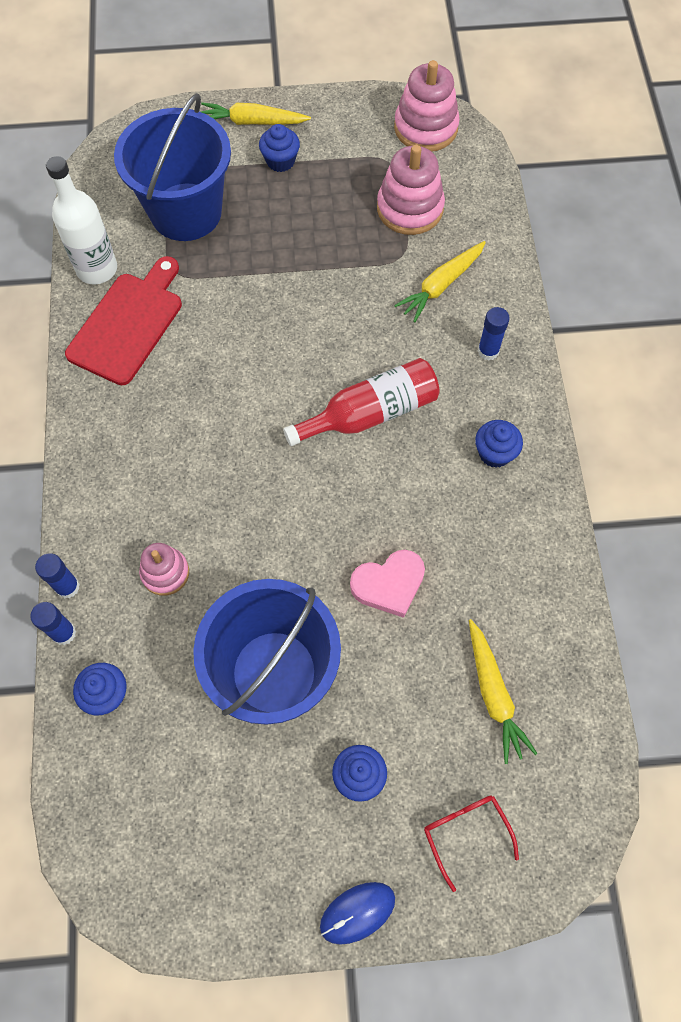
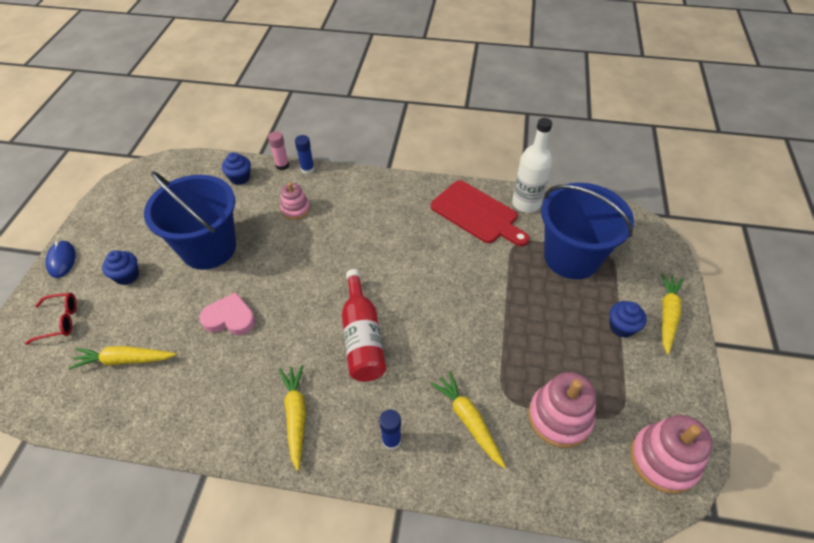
camera: 105 degrees right, 15 degrees down
blue glue stick [30,602,76,645] -> pink glue stick [268,131,289,170]
pink heart [350,550,425,618] -> pink heart turned 105 degrees clockwise [199,292,256,335]
blue cupcake [475,420,523,468] -> yellow carrot [279,365,306,471]

